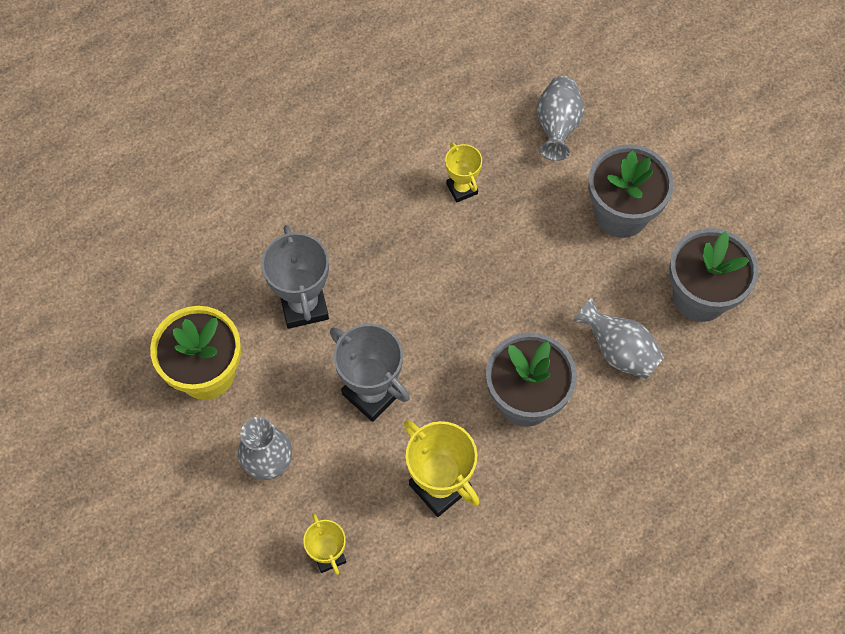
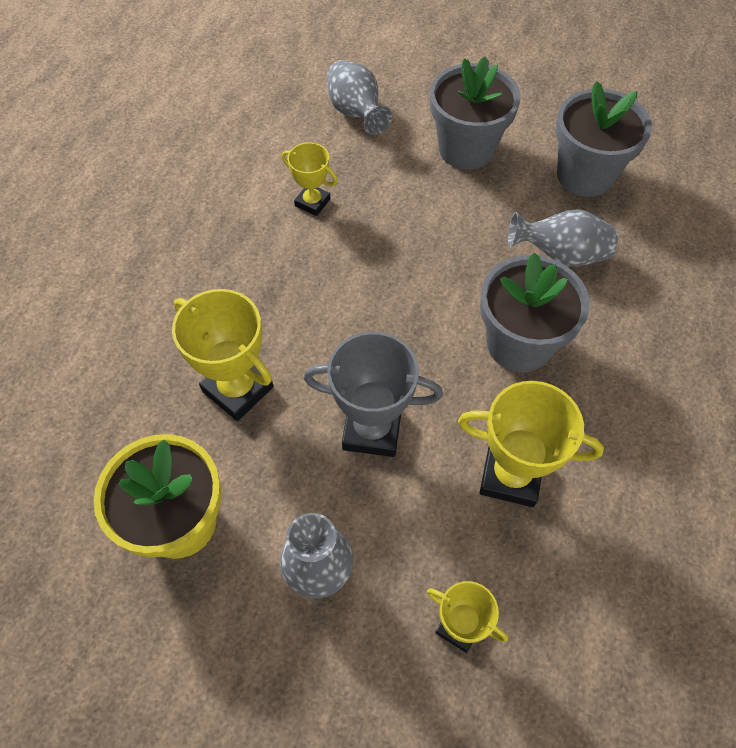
camera: 35 degrees left, 5 degrees down
grey trophy [261,225,329,329] -> yellow trophy [172,289,274,421]

